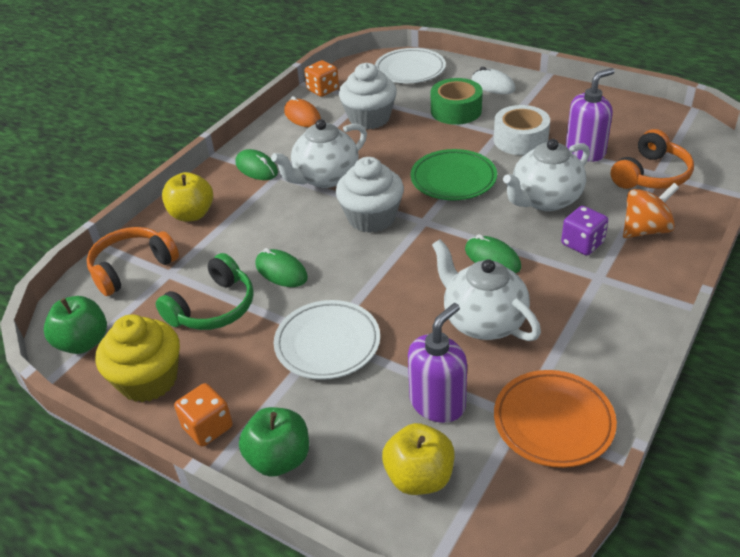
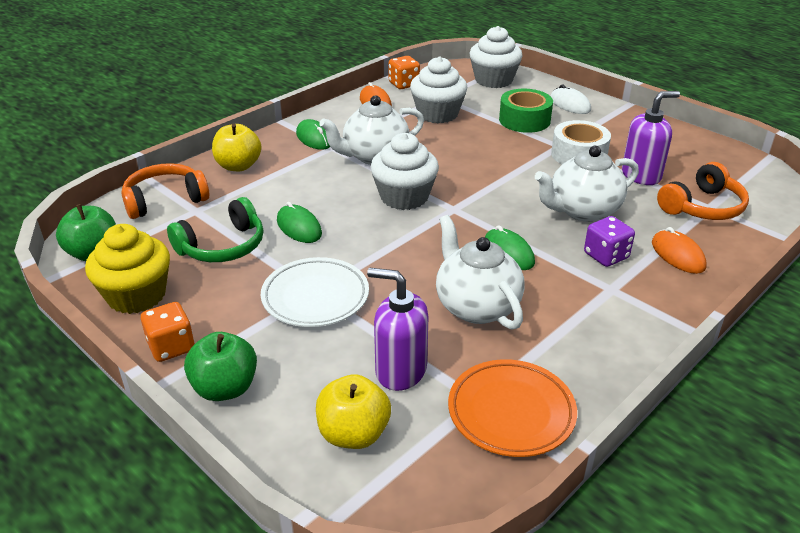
camera: 10 degrees right, 5 degrees down
white plate [375,48,446,83] -> white cupcake [470,26,523,88]
purple soap dispenser [408,303,467,423] -> purple soap dispenser turned 120 degrees counterclockwise [367,268,429,391]
green plate [411,149,497,200] -> none
orange spinning top [623,183,679,238] -> orange mouse [652,227,707,274]

